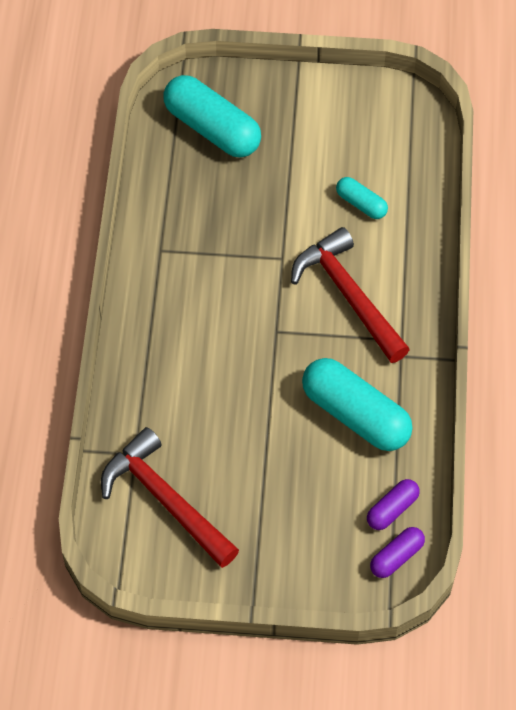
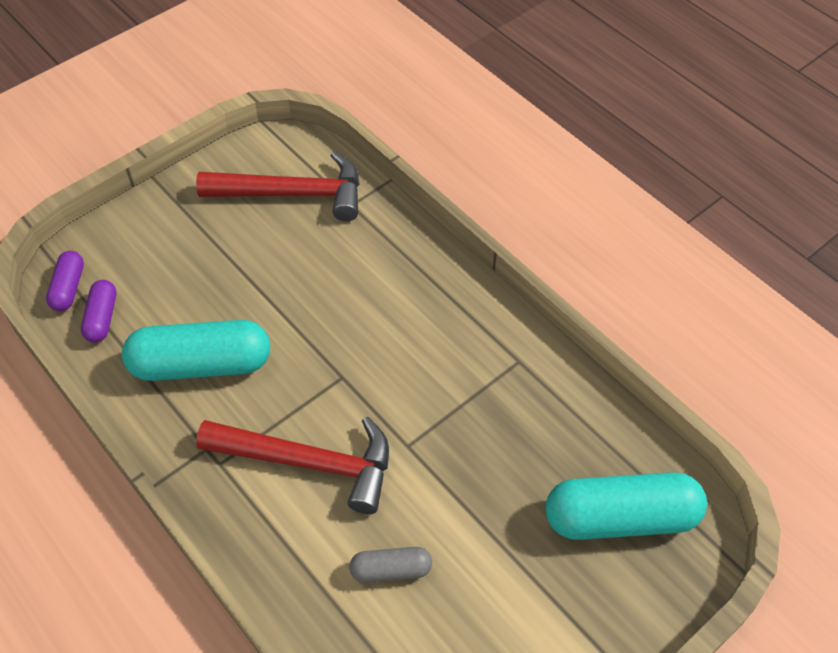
camera: 135 degrees right, 5 degrees down
turquoise capsule [336,177,388,219] -> grey capsule [349,547,432,583]

